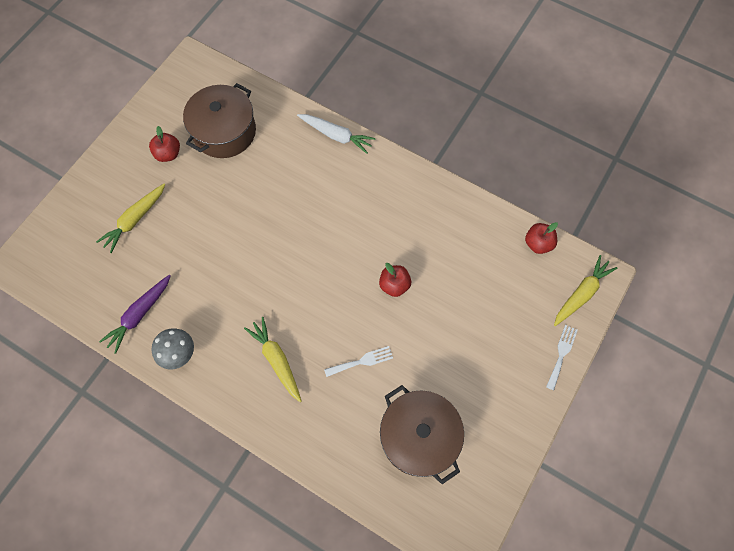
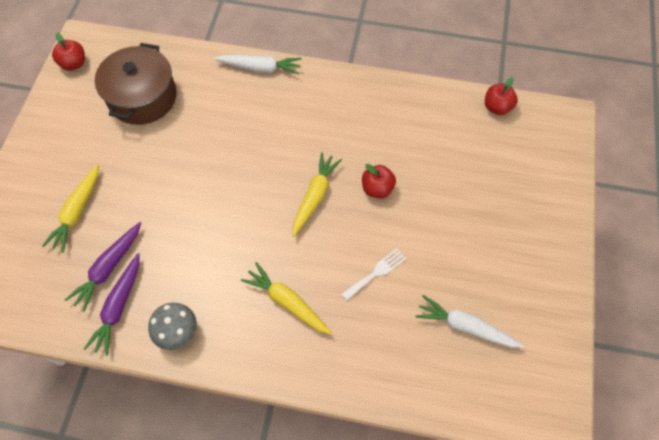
camera: 20 degrees left, 5 degrees down
red apple [149,126,180,162] -> red apple moved to [52,33,85,71]
brown pot [380,385,464,484] -> white carrot [415,295,524,348]
white fork [546,325,578,390] -> none
yellow carrot [554,255,617,326] -> yellow carrot moved to [292,152,342,237]
none -> purple carrot [65,222,141,312]

